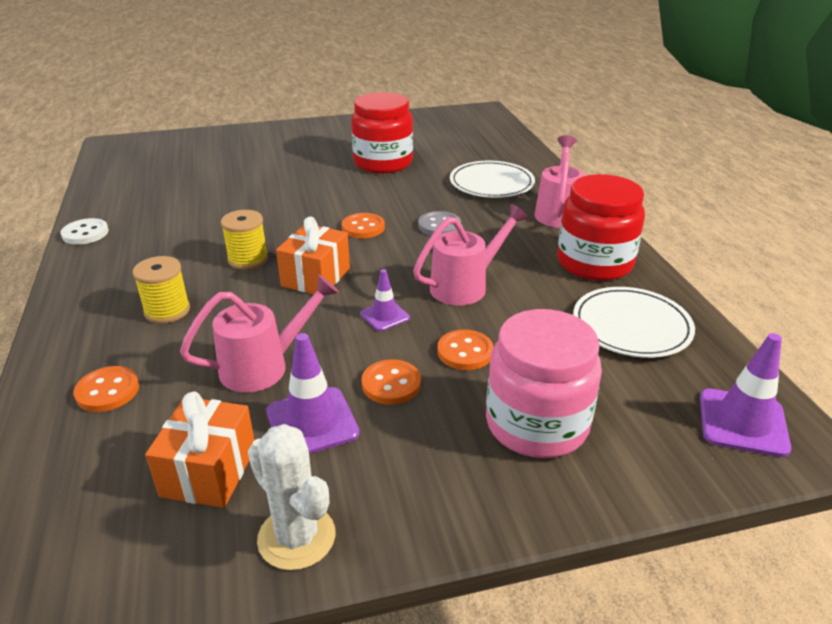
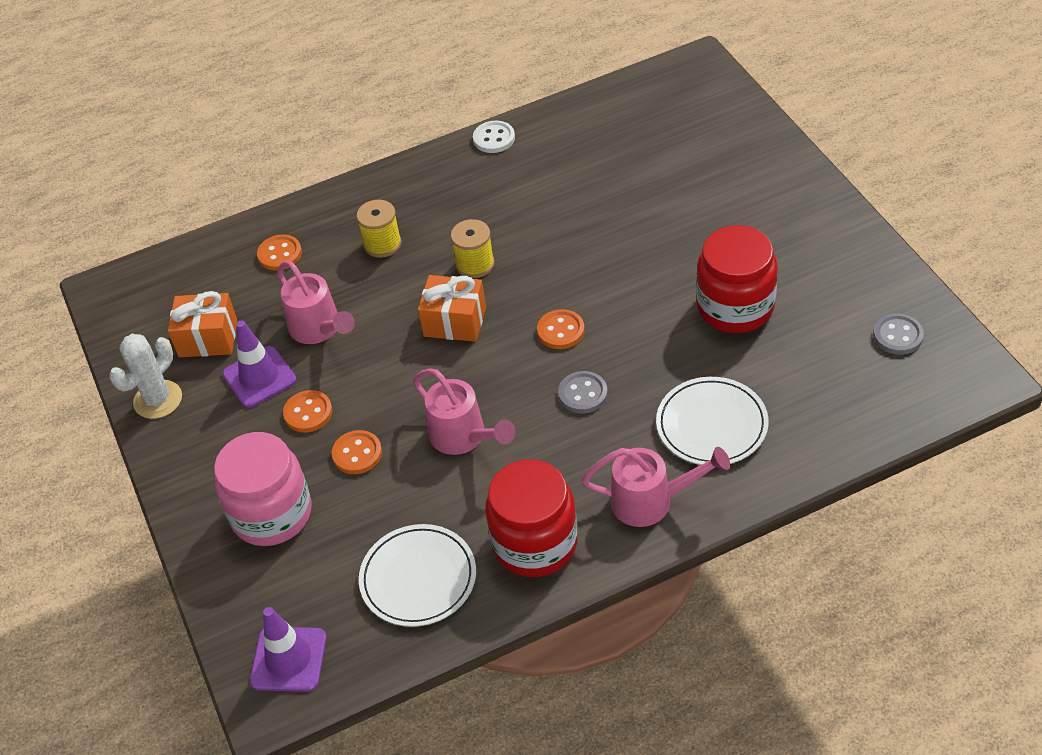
camera: 85 degrees right, 15 degrees up
purple traffic cone [360,269,410,331] -> none
none -> grey button [873,314,924,355]

